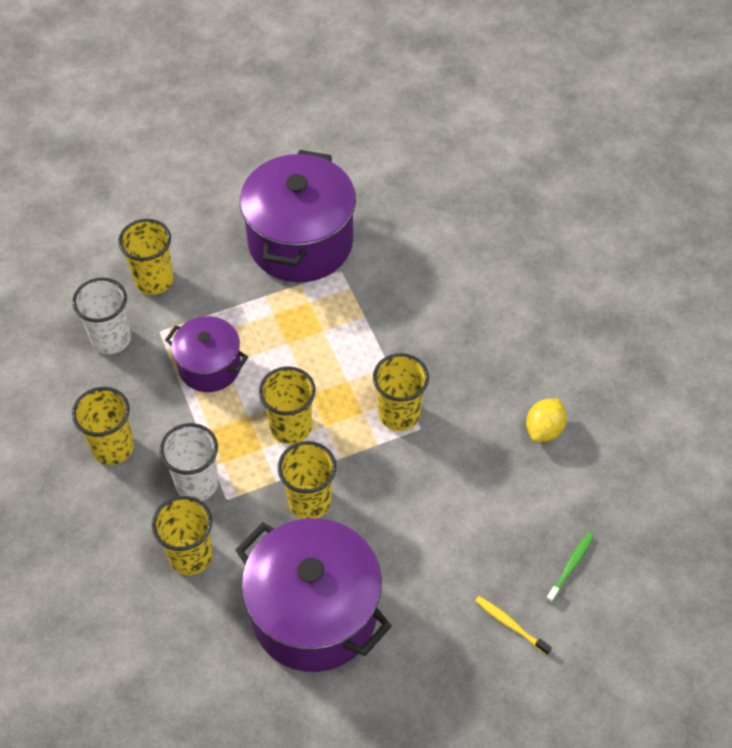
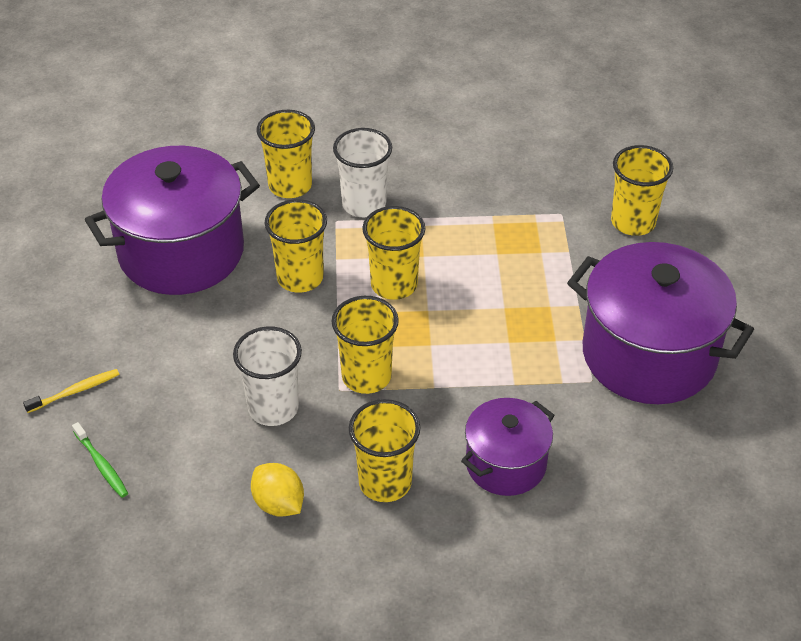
camera: 110 degrees right, 10 degrees down
white cup [72,278,131,354] -> white cup moved to [233,326,302,426]
yellow cup [72,387,134,465] -> yellow cup moved to [349,399,420,502]
purple pot [165,316,248,392] -> purple pot moved to [461,398,555,496]

